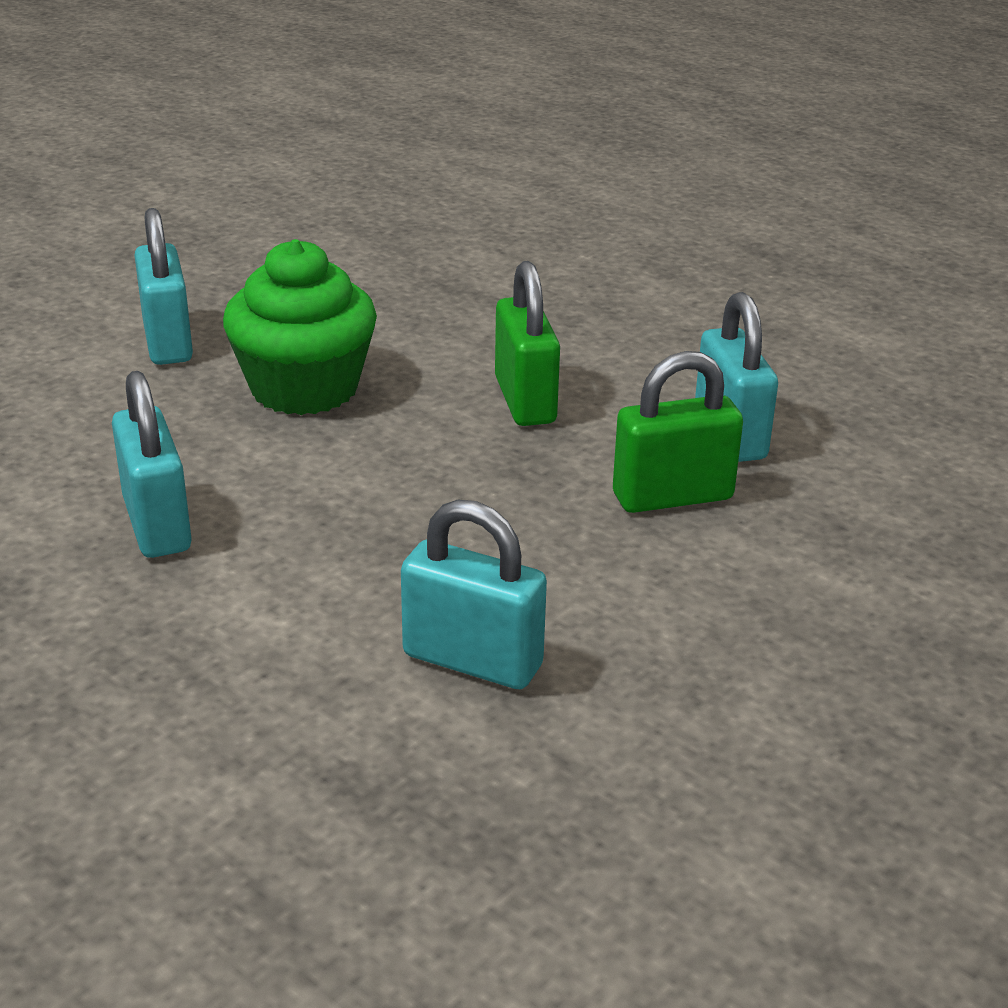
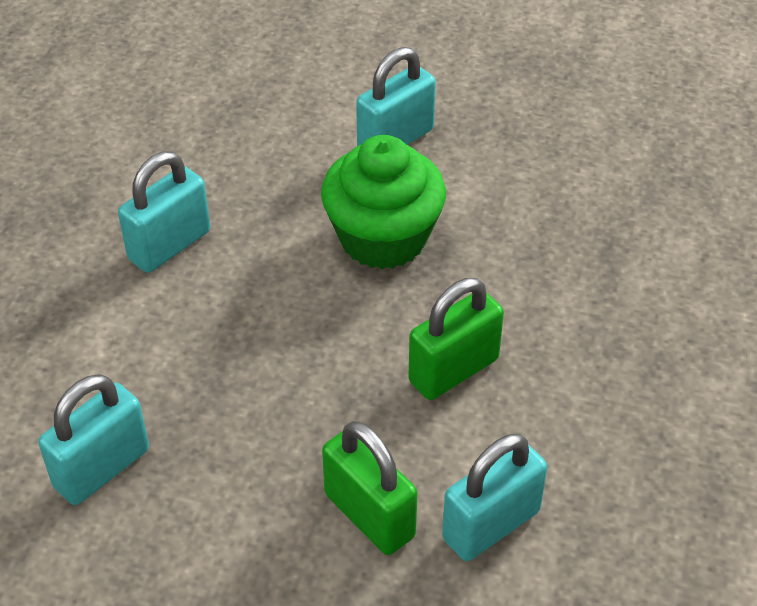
camera: 65 degrees right, 15 degrees up
turquoise padlock [401,500,547,689] -> turquoise padlock turned 45 degrees clockwise [38,374,149,505]

